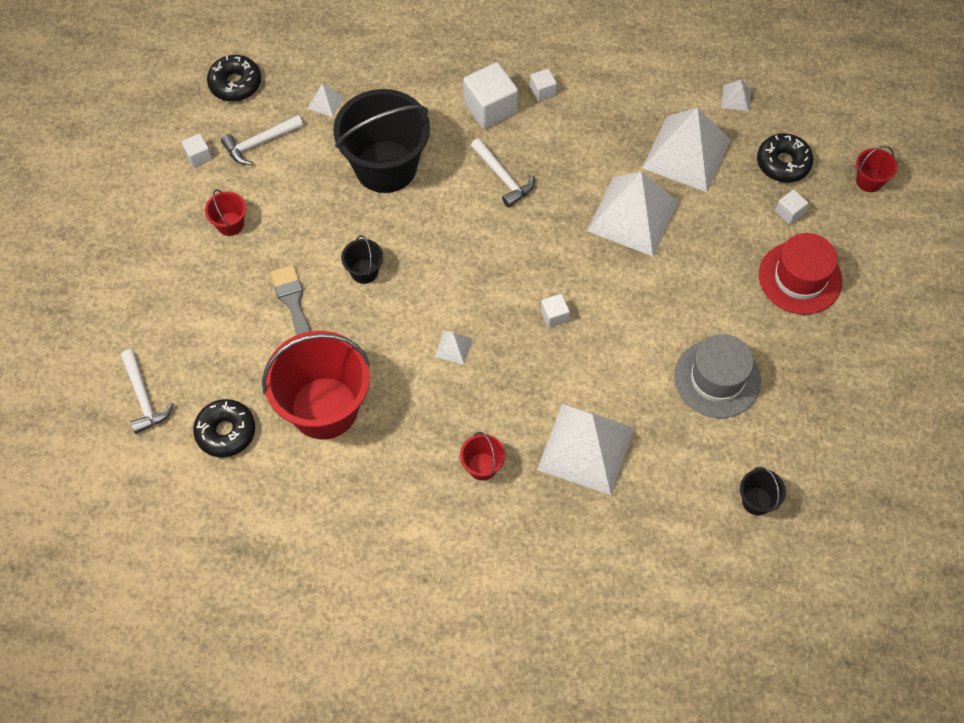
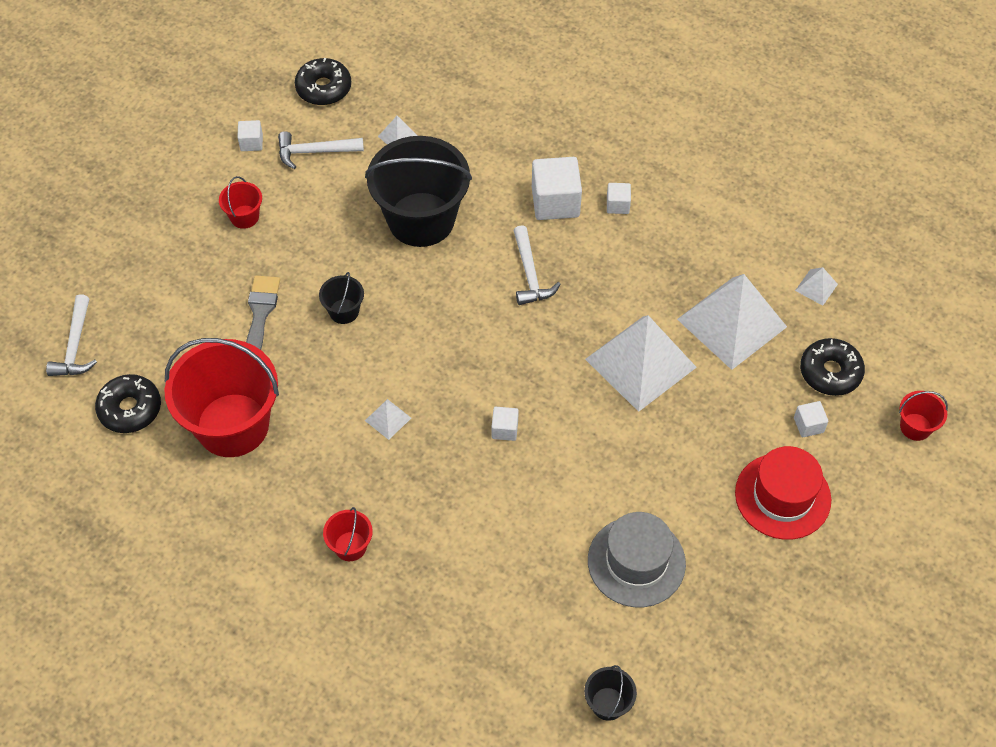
camera: 25 degrees right, 5 degrees down
white pyramid [537,404,634,495] -> none

